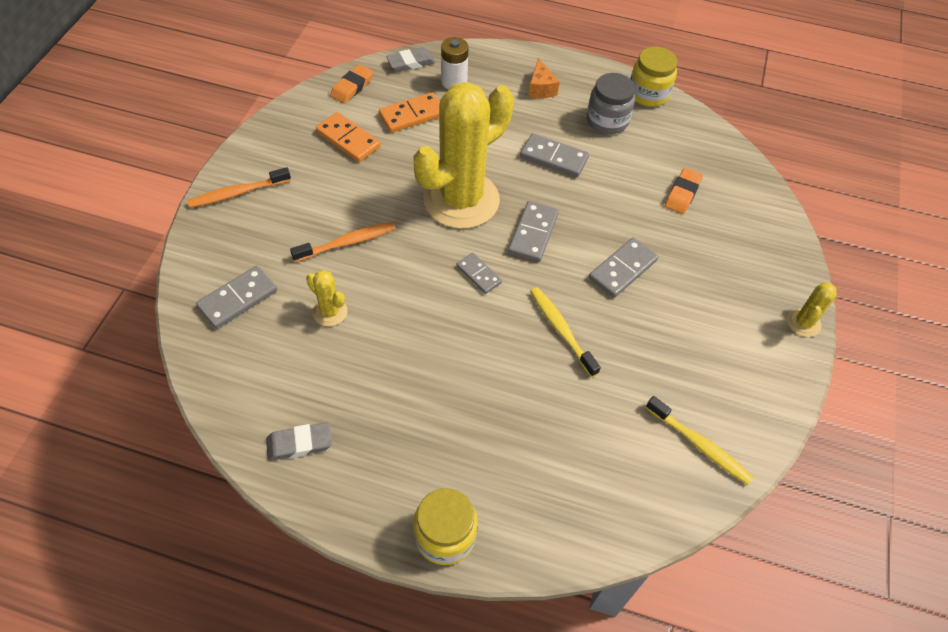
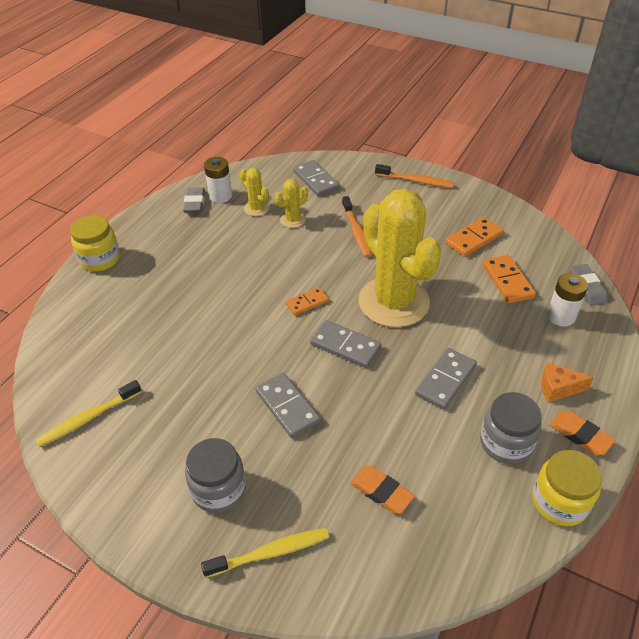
camera: 105 degrees right, 10 degrees down
orange toothbrush [187,167,291,208] -> orange toothbrush turned 120 degrees clockwise [375,164,454,188]
orange eraser [330,64,374,104] -> orange eraser moved to [549,410,616,455]
grey domino [457,253,502,294] -> orange domino [285,287,329,315]
yellow toothbrush [530,287,601,377] -> yellow toothbrush moved to [201,528,329,578]
yellow cactus [787,282,837,337] -> yellow cactus moved to [239,168,269,216]
none -> grey jar [185,438,246,513]
none -> white battery [204,157,232,203]

